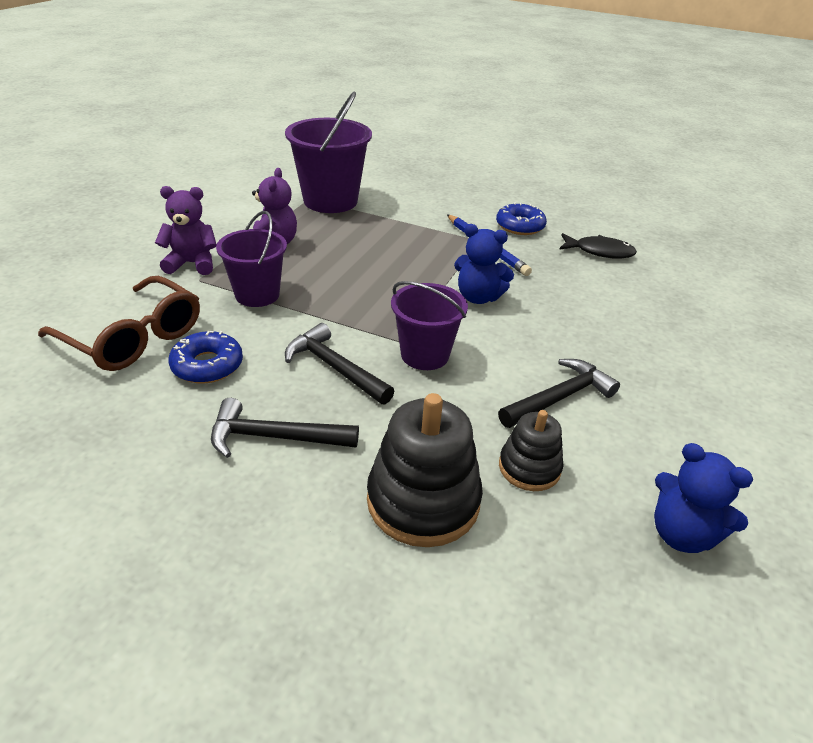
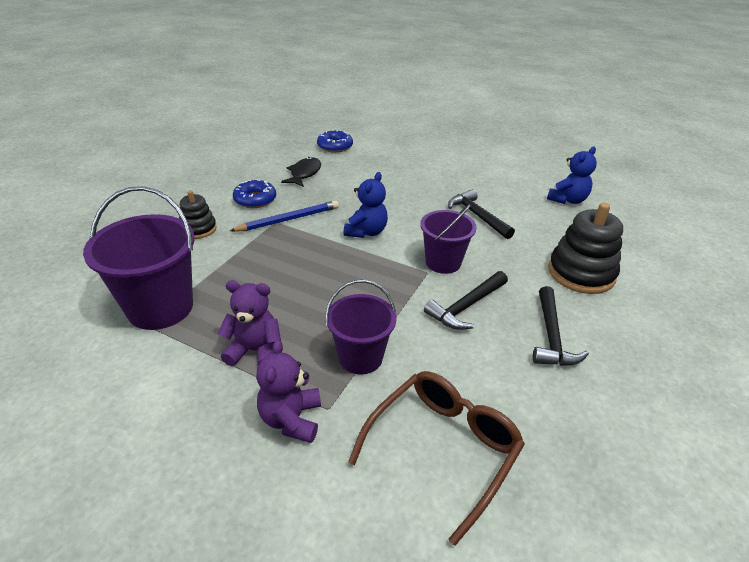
camera: 85 degrees left, 0 degrees up
blue donut [168,331,243,383] -> blue donut moved to [317,130,353,153]
black stacking toy [499,410,564,491] -> black stacking toy moved to [179,190,217,239]

